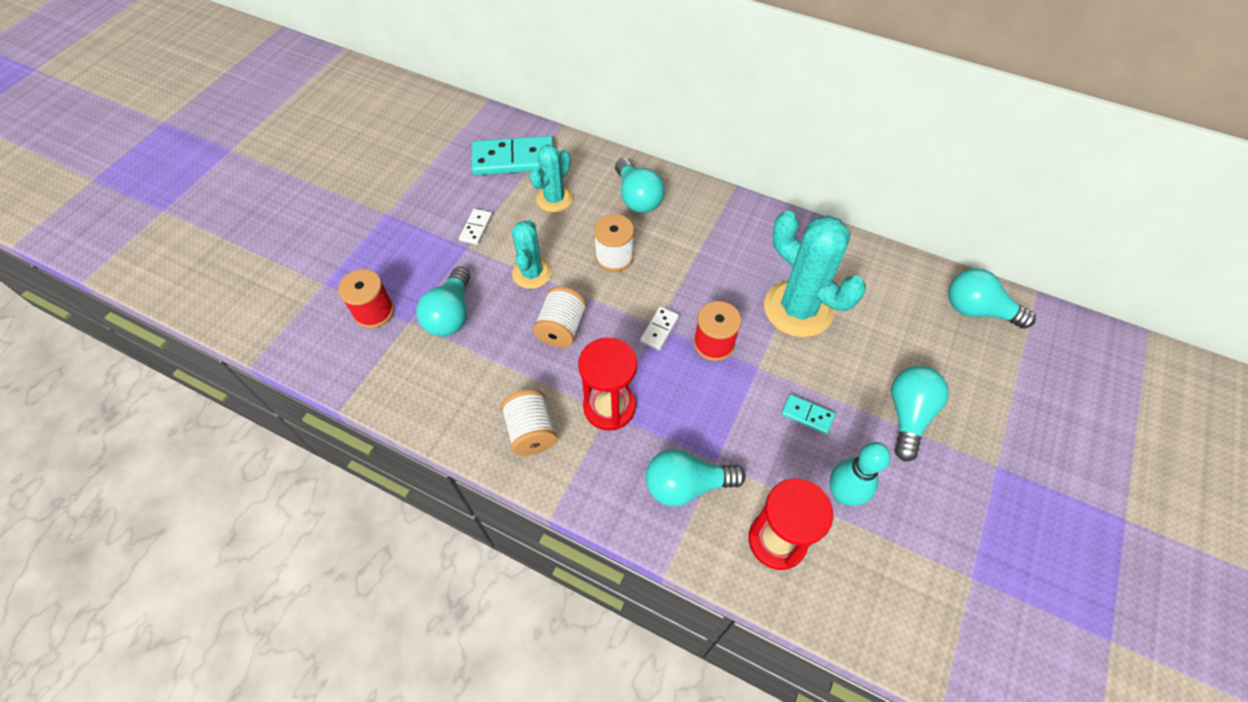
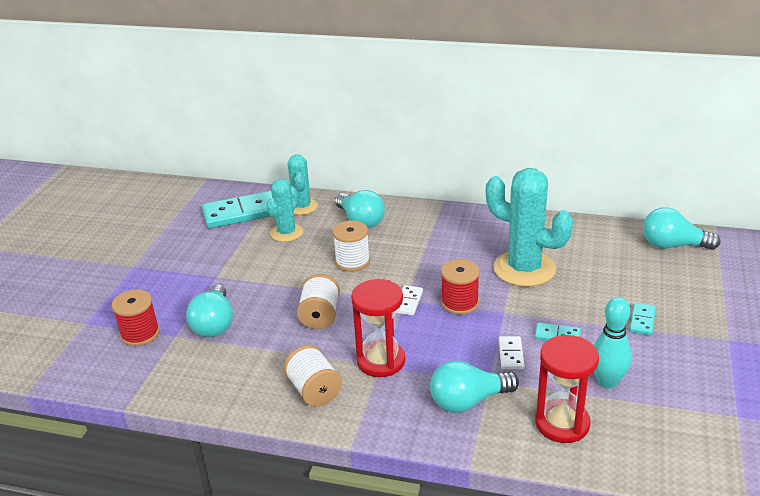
camera: 10 degrees left, 25 degrees down
white domino [459,209,492,245] -> white domino moved to [499,336,524,369]
turquoise cactus [512,220,552,289] -> turquoise cactus moved to [288,154,318,215]
turquoise light bulb [891,366,949,461] -> turquoise domino [630,303,656,335]

